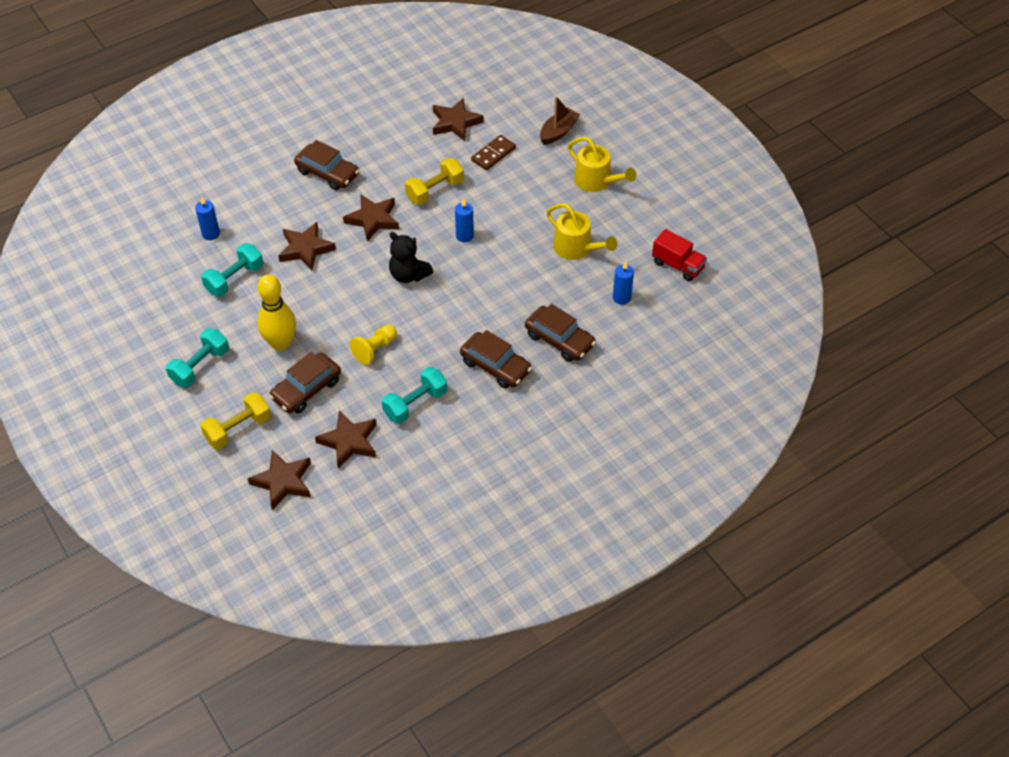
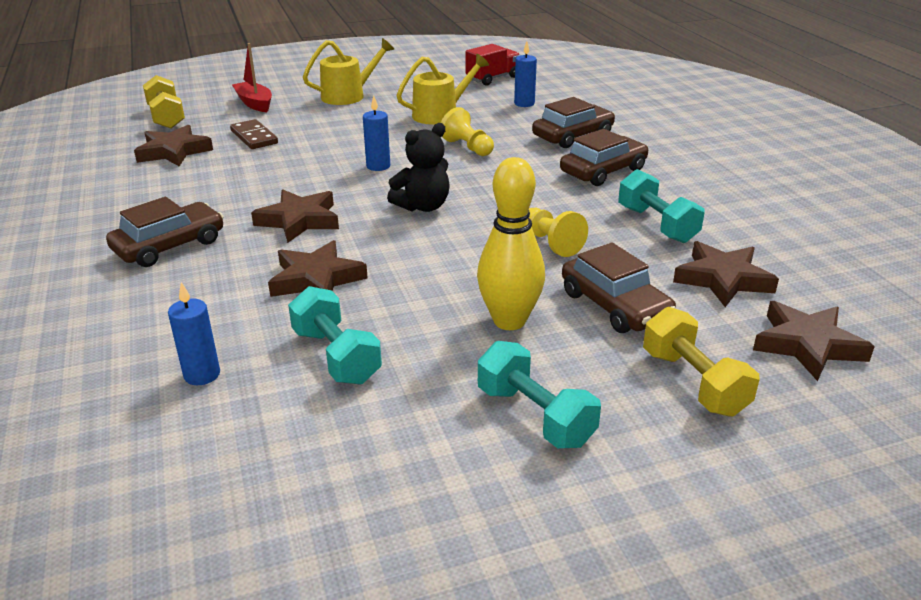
camera: 75 degrees left, 20 degrees down
yellow dumbbell [405,158,464,205] -> yellow dumbbell moved to [143,75,185,129]
brown boat [540,96,580,145] -> red boat [232,43,272,112]
none -> yellow pawn [441,107,494,156]

